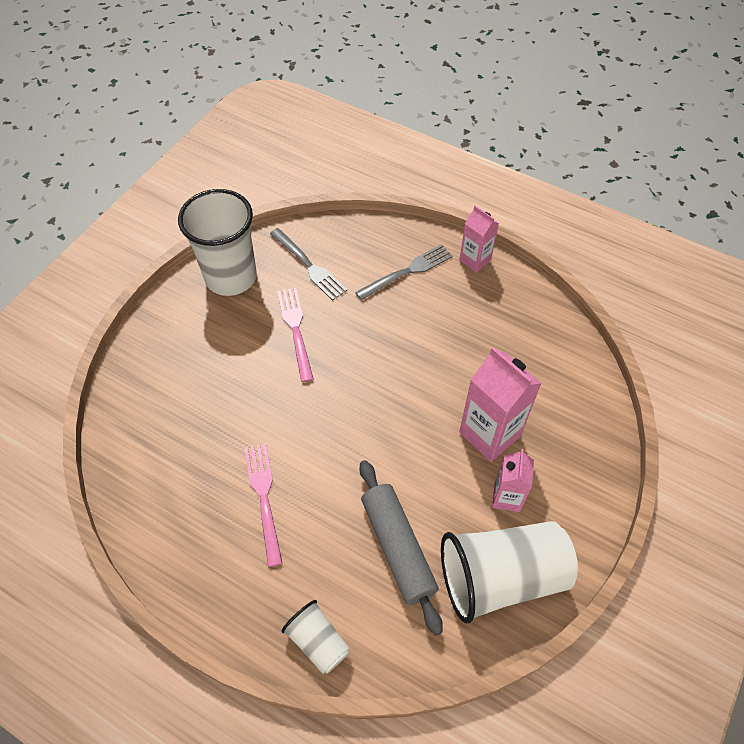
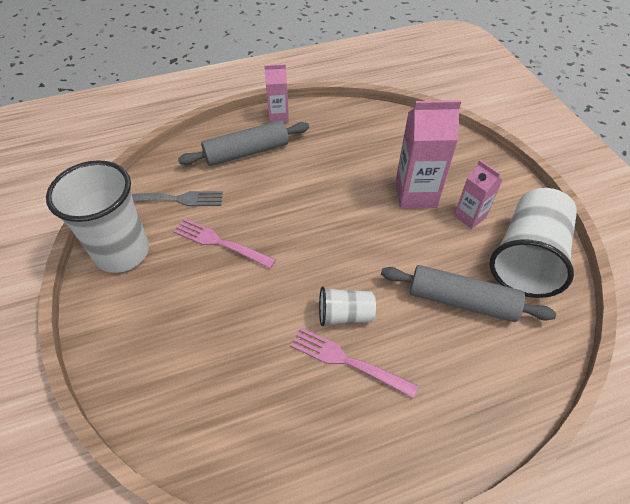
camera: 50 degrees left, 5 degrees down
white cup [281,600,350,674] -> white cup moved to [319,287,376,326]
grey fork [355,244,453,300] -> grey rolling pin [178,120,309,166]

